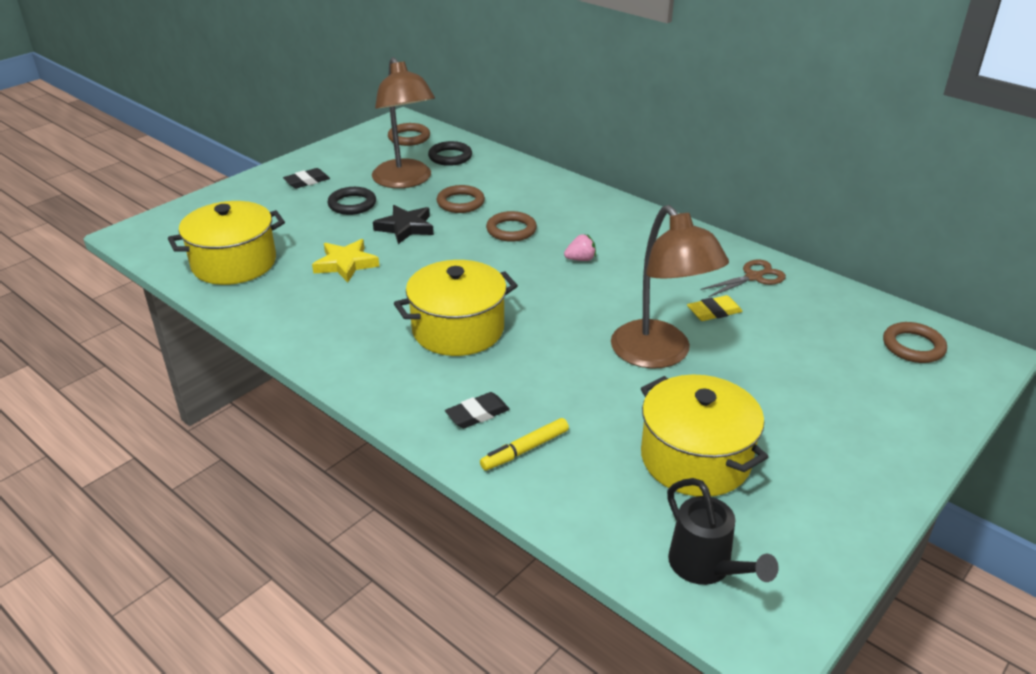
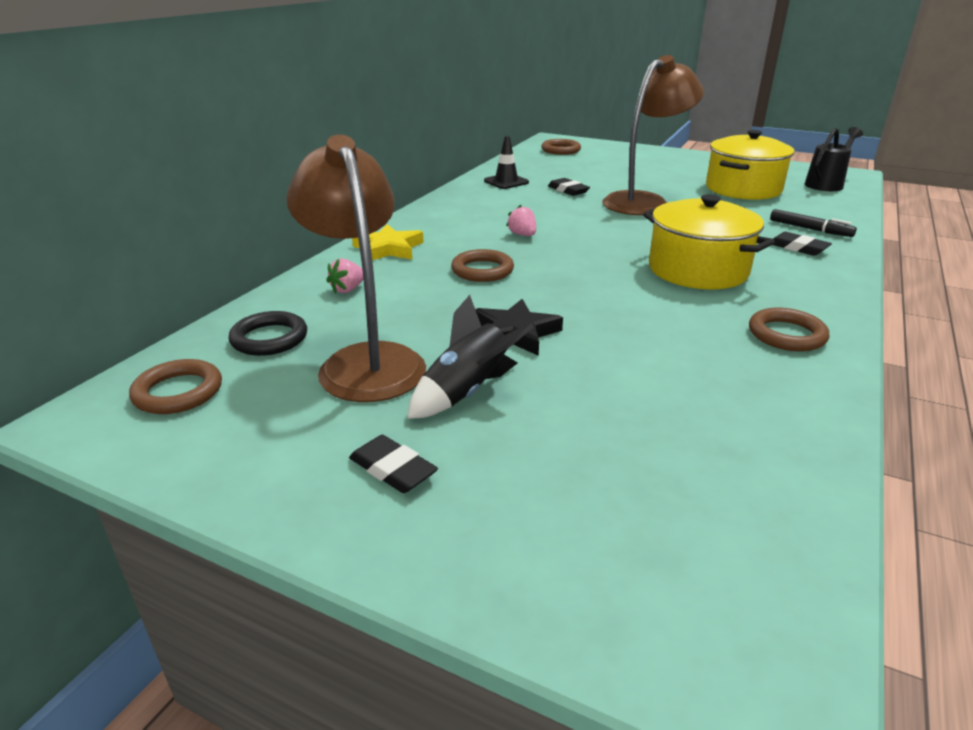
camera: 105 degrees left, 5 degrees down
yellow pot [168,201,285,285] -> none
yellow star [312,239,380,282] -> yellow star moved to [352,224,424,260]
black ring [327,187,376,215] -> black rocket [407,295,533,419]
brown lamp [372,57,435,188] -> brown lamp turned 75 degrees counterclockwise [286,134,426,402]
brown ring [437,185,485,213] -> brown ring moved to [749,308,829,351]
yellow marker [480,418,569,471] -> black marker [770,209,857,237]
yellow eraser [687,295,743,321] -> black eraser [548,178,590,196]
brown scissors [701,259,786,297] -> black traffic cone [484,136,529,189]
none -> pink strawberry [326,258,363,294]

